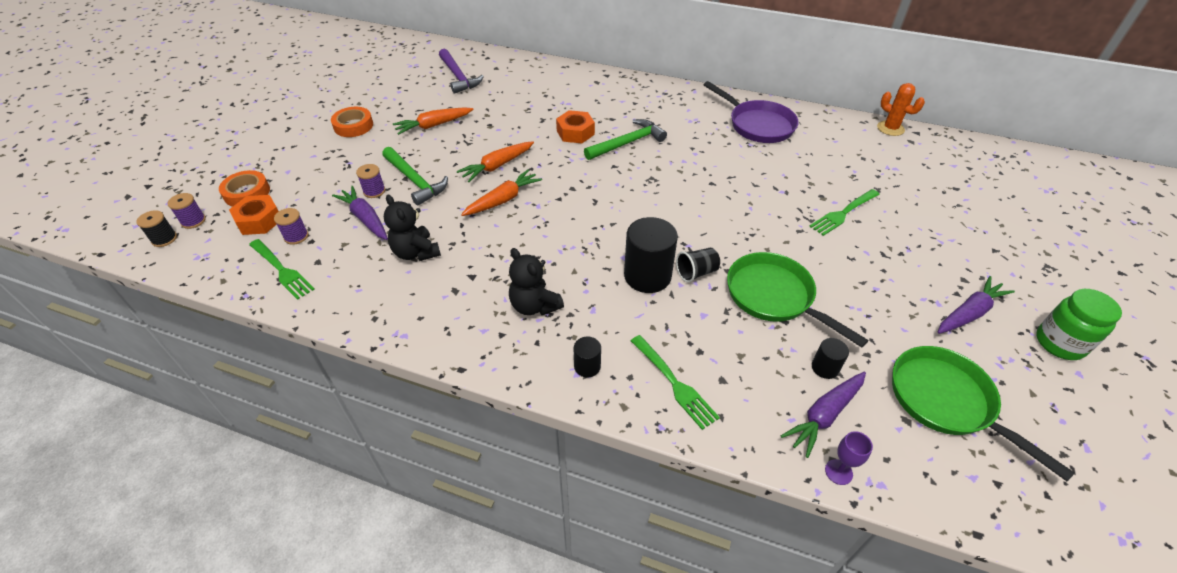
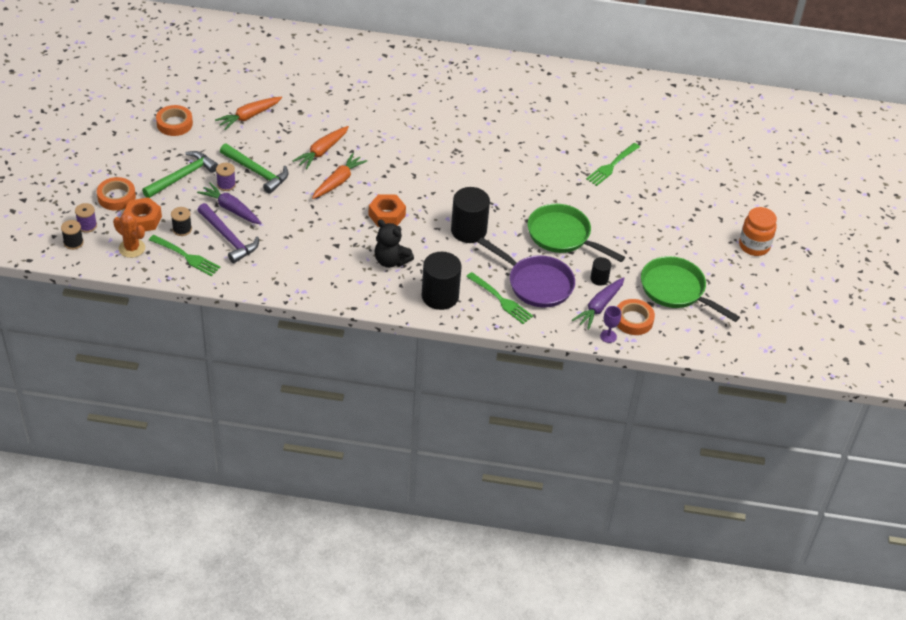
camera: 15 degrees left, 0 degrees up
purple spool [274,208,308,245] -> black spool [171,207,192,236]
black teddy bear [384,195,441,261] -> none
purple hammer [439,49,484,94] -> purple hammer moved to [198,203,259,263]
orange nut [556,110,595,143] -> orange nut moved to [369,194,406,227]
black cylinder [574,336,601,377] -> black cylinder [421,252,462,310], size x2.02
green hammer [584,119,667,160] -> green hammer moved to [142,151,218,198]
black cup [676,248,720,283] -> none
purple pan [704,81,799,143] -> purple pan moved to [478,237,575,308]
orange cactus [877,83,925,136] -> orange cactus moved to [113,212,145,258]
purple carrot [937,276,1015,334] -> none
green jar [1036,289,1122,360] -> orange jar [739,207,777,256]
none -> orange tape [617,299,655,335]

